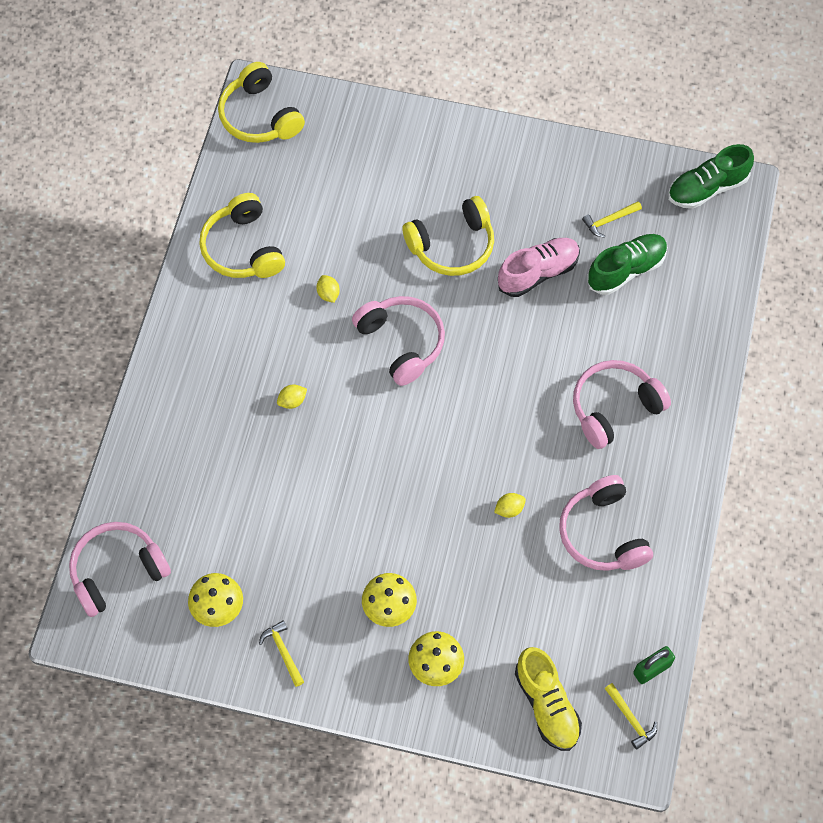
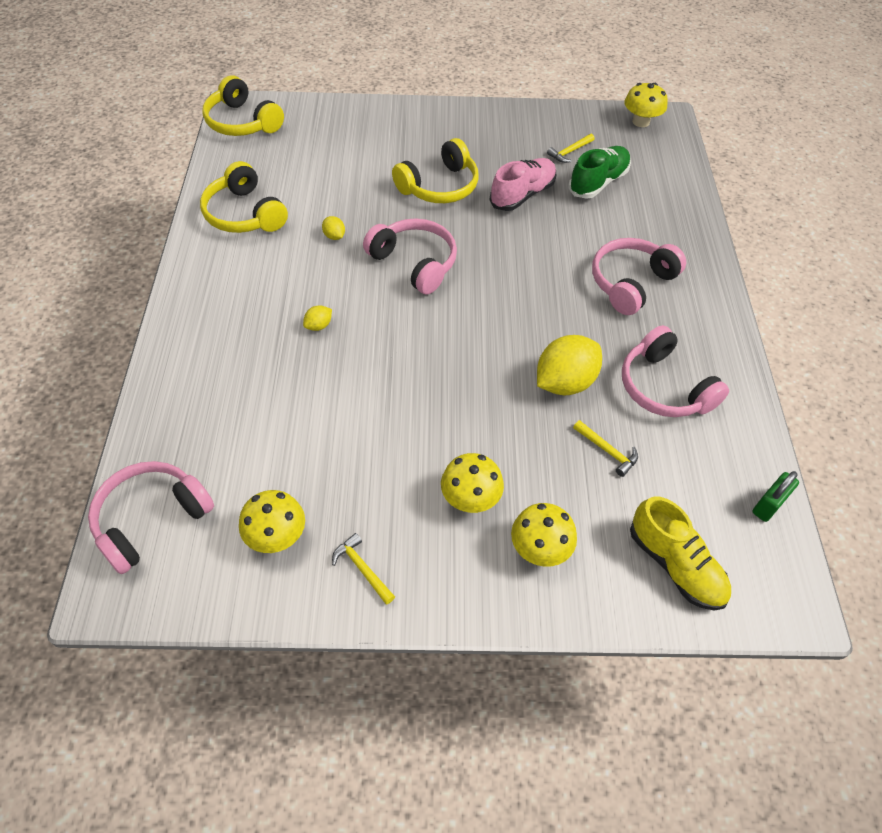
camera: 15 degrees left, 10 degrees down
yellow lemon [494,493,526,518] -> yellow lemon [537,335,602,396], size x2.27
yellow hammer [605,683,657,750] -> yellow hammer moved to [573,420,638,477]
green shoe [668,144,754,209] -> yellow mushroom [624,83,668,127]

